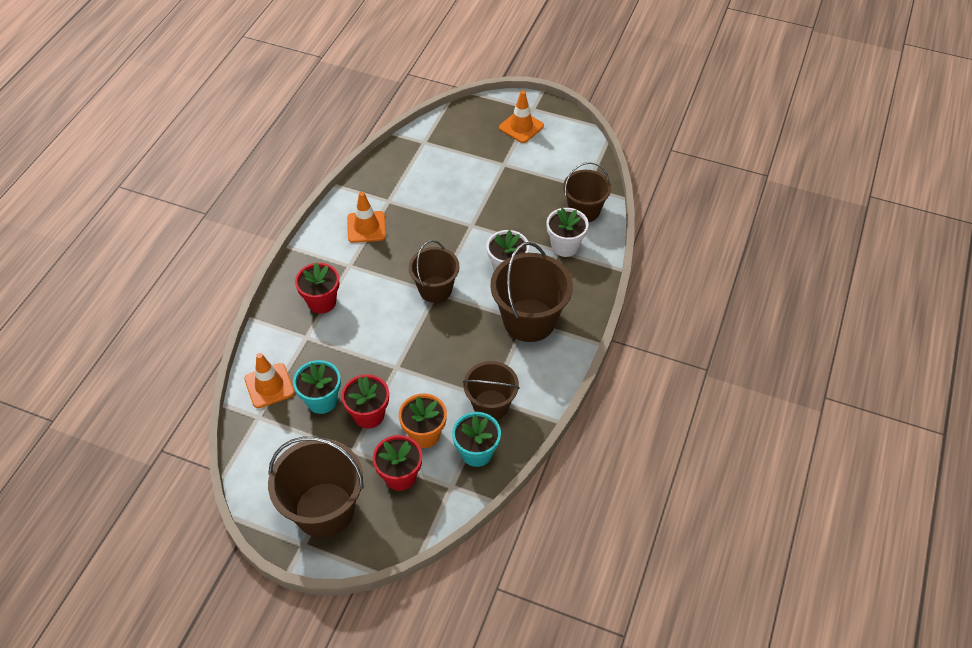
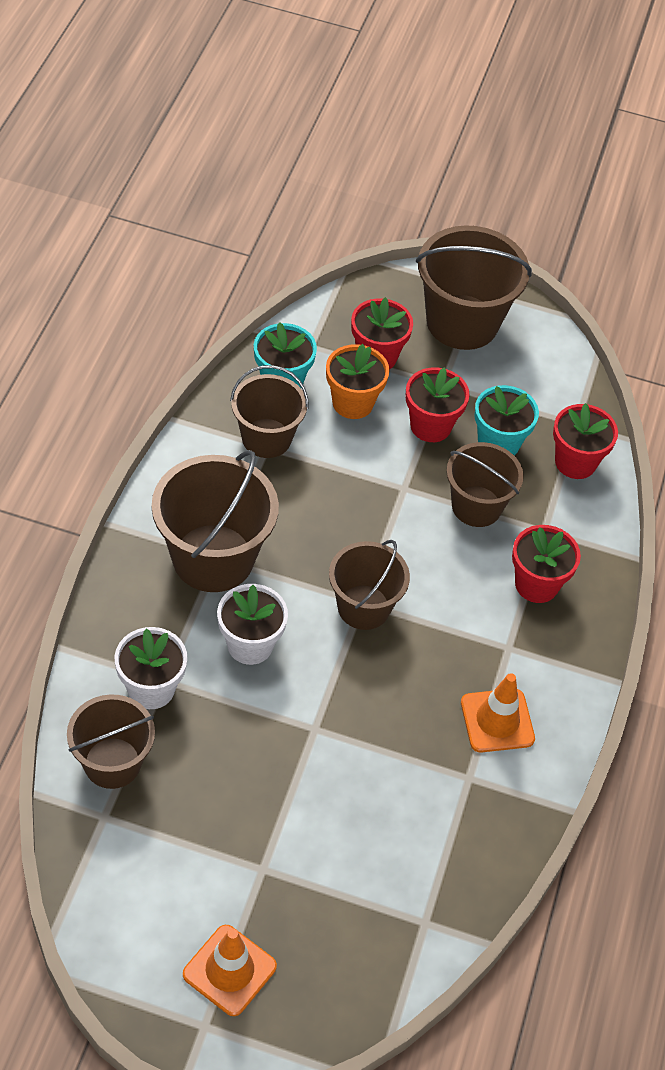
camera: 170 degrees right, 0 degrees up
orange traffic cone [244,353,295,408] -> red flower pot [553,403,618,479]
none -> brown bucket [446,442,524,527]

